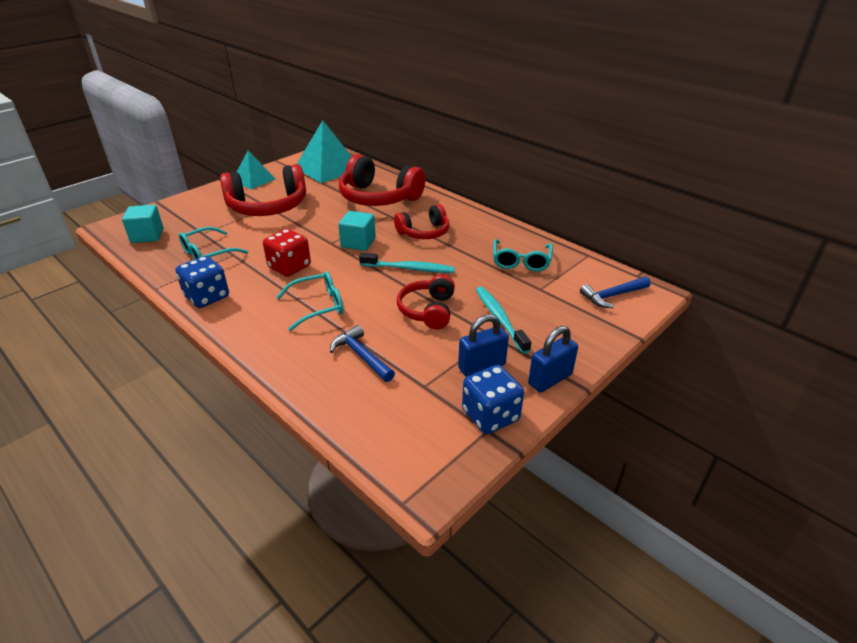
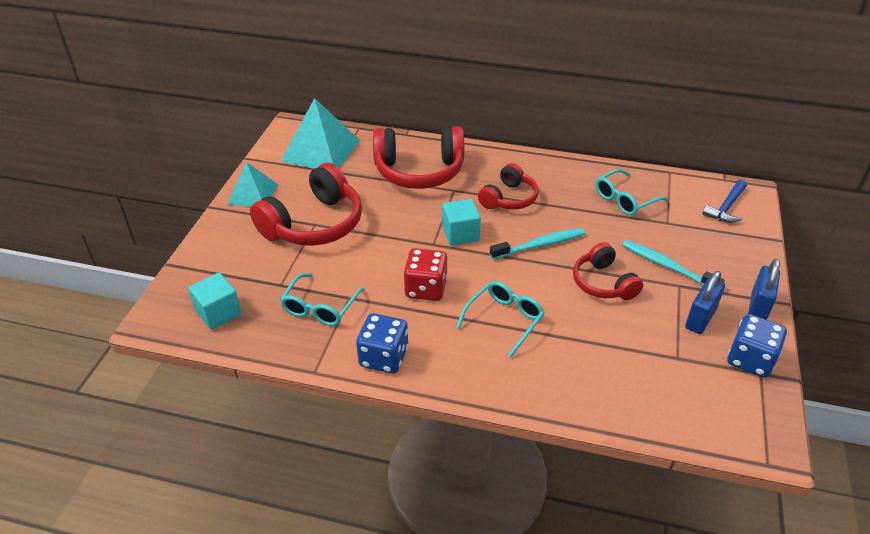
camera: 30 degrees left, 5 degrees up
blue hammer [330,325,395,382] -> none
turquoise glasses [493,239,553,272] -> turquoise glasses turned 75 degrees clockwise [596,169,668,215]

